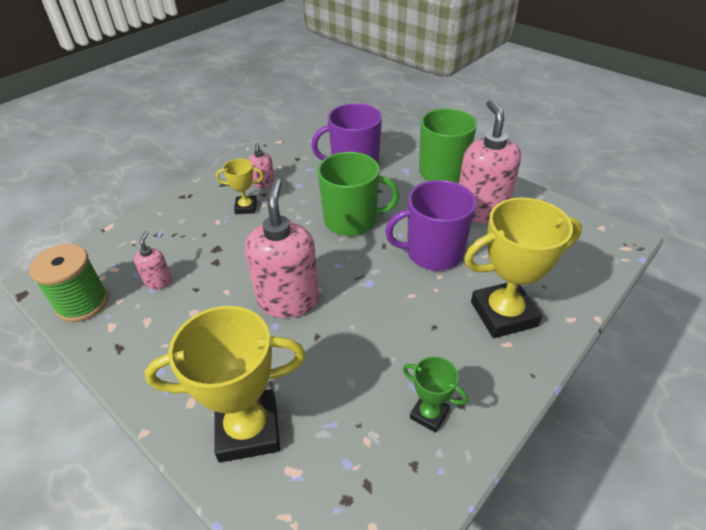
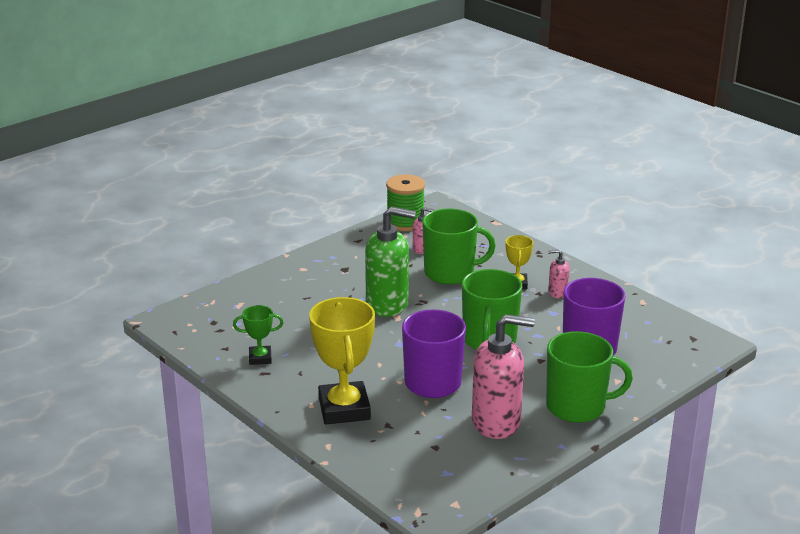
camera: 95 degrees right, 15 degrees down
yellow trophy [145,306,306,463] -> none
pink soap dispenser [245,178,319,318] -> green soap dispenser [365,207,416,317]
green trophy [403,356,468,433] -> green trophy turned 45 degrees clockwise [233,305,284,365]
none -> green mug [422,208,496,285]

